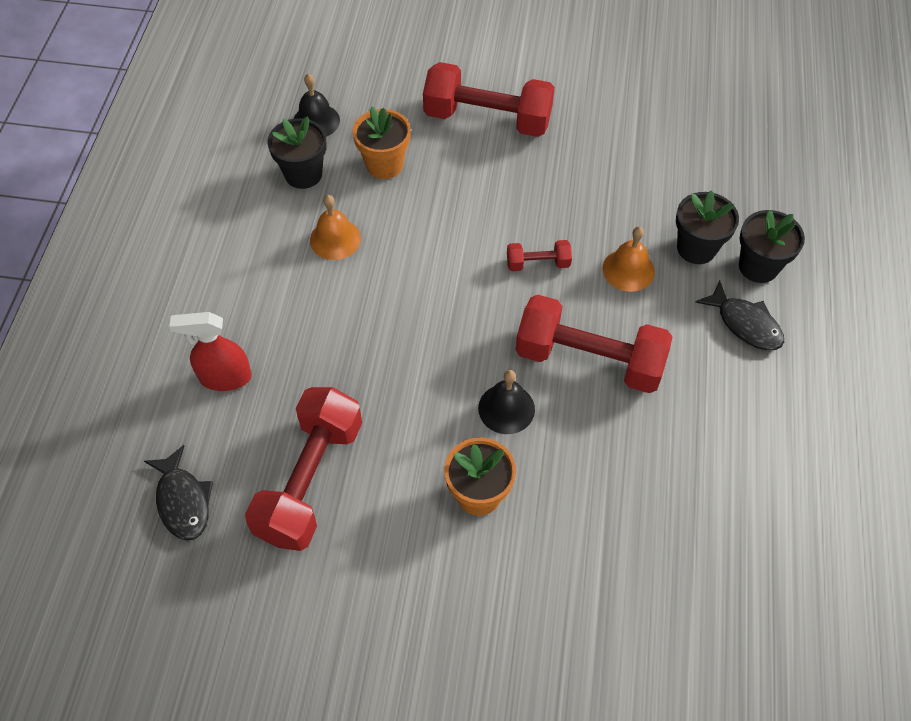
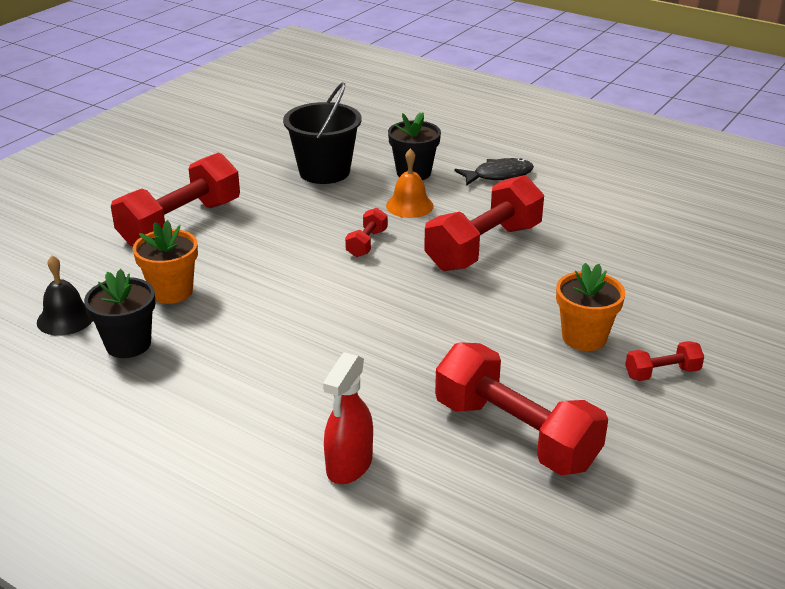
camera: 65 degrees left, 25 degrees down
black fish [144,445,213,541] -> none
orange bell [310,195,361,260] -> none
black bell [478,370,535,434] -> none
black flower pot [739,210,805,283] -> none
none -> black bucket [283,82,362,184]
none -> red dumbbell [625,341,704,381]

